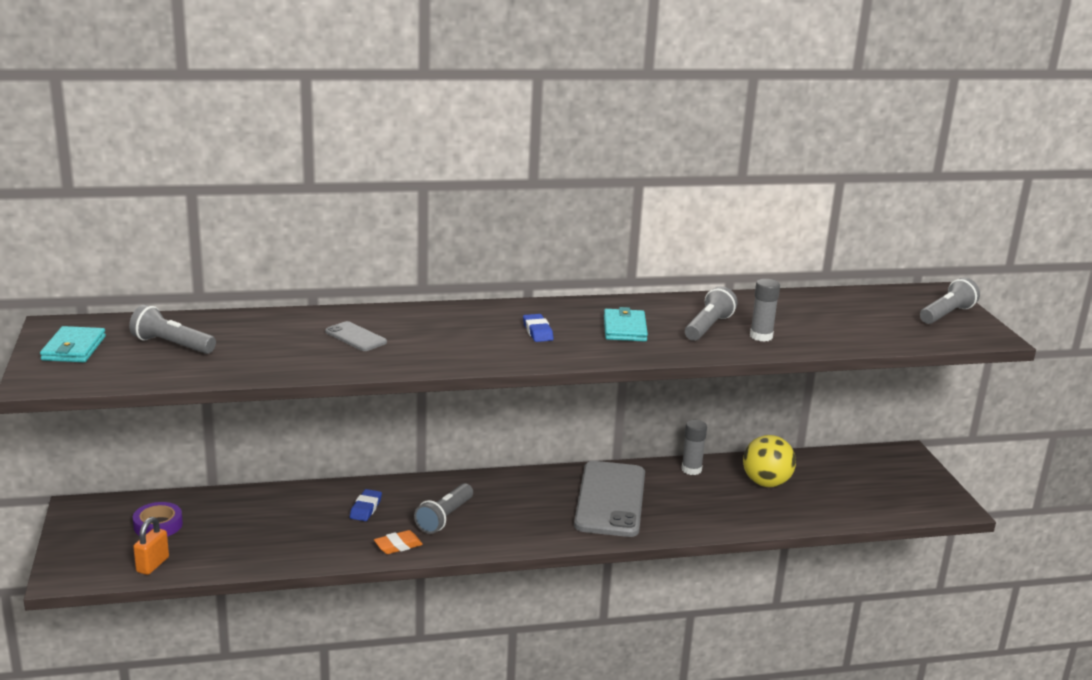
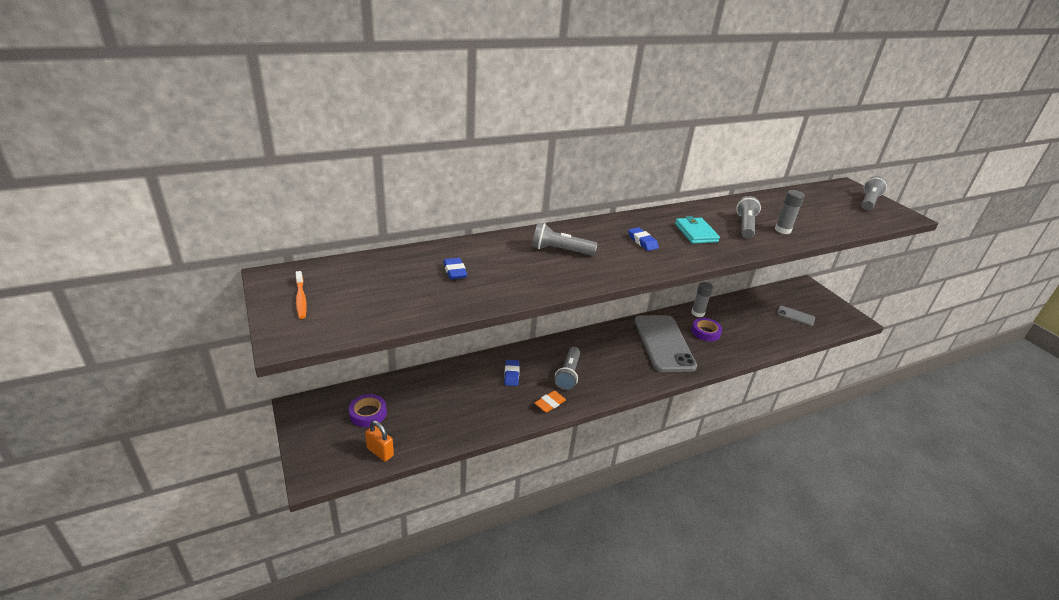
camera: 15 degrees left, 10 degrees up
turquoise wallet [40,326,106,362] -> orange toothbrush [296,271,307,319]
grey flashlight [129,305,216,354] -> grey flashlight moved to [532,223,598,256]
orange padlock [133,517,169,575] -> orange padlock turned 60 degrees counterclockwise [365,421,394,461]
grey phone [325,321,387,351] -> grey phone moved to [777,306,815,326]
yellow ball [743,435,796,487] -> none
none -> blue eraser [443,258,467,279]
none -> purple tape [691,318,722,342]

